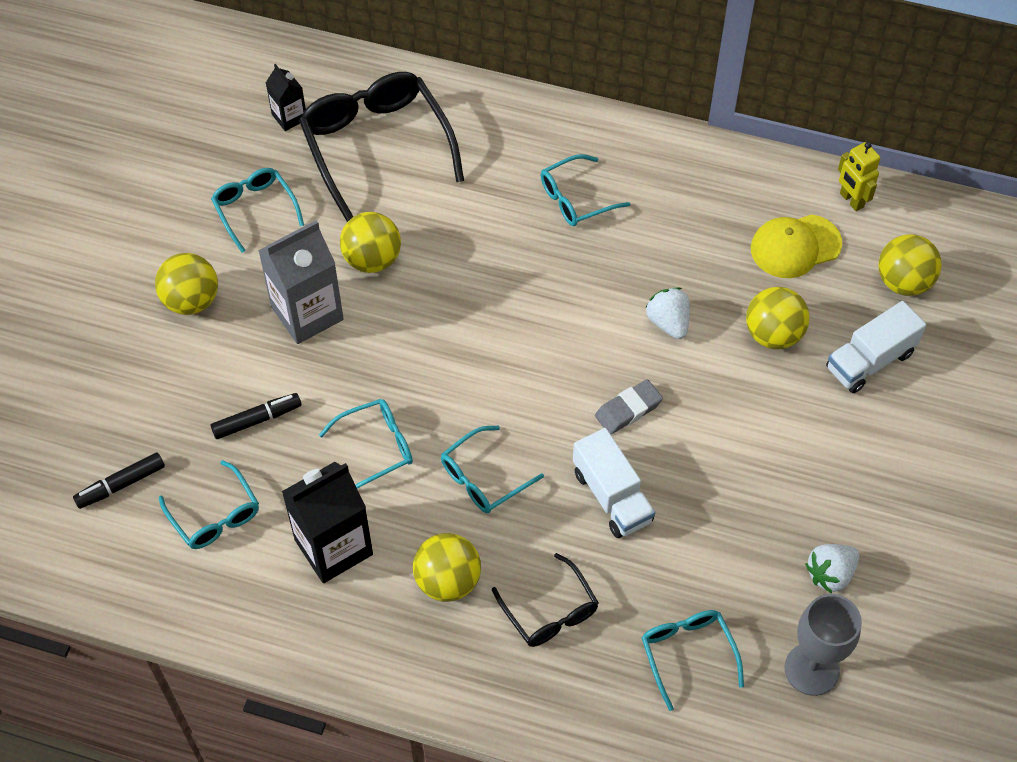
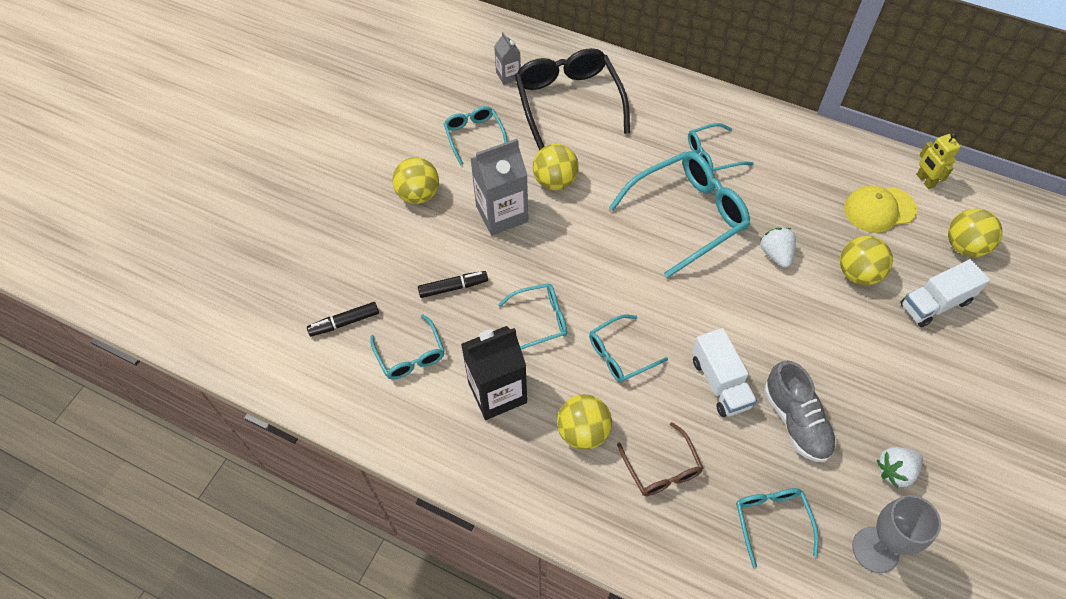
camera: 10 degrees right, 0 degrees up
black carton [266,64,306,131] -> grey carton [494,32,521,85]
black glasses [492,553,599,647] -> brown glasses [617,422,703,496]
grey eraser [595,379,663,434] -> none
none -> turquoise glasses [609,151,750,278]
none -> grey shoe [764,360,837,462]

